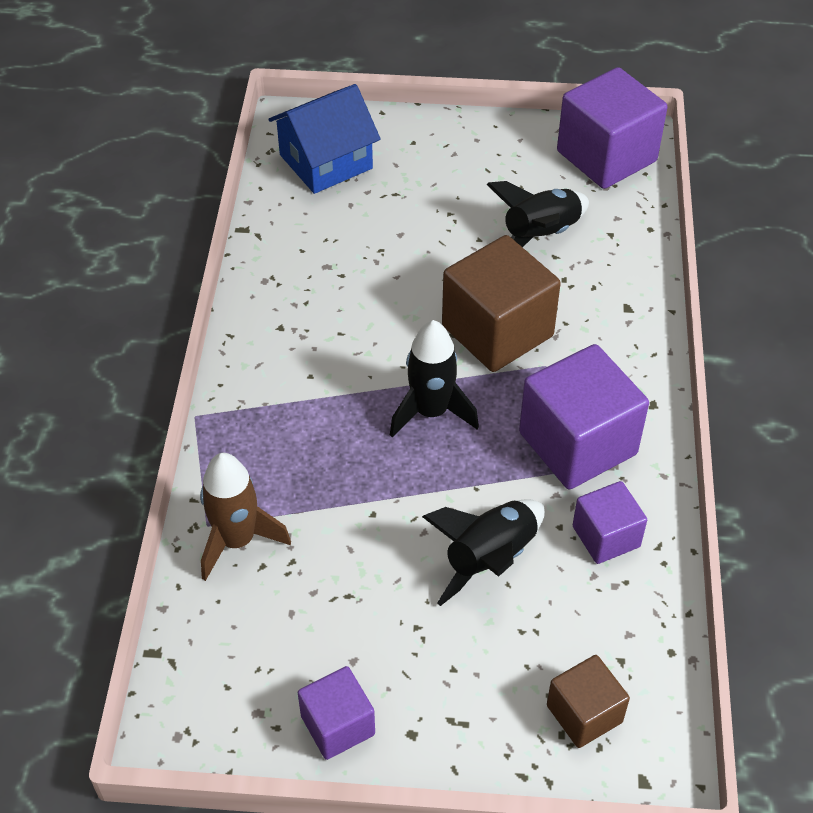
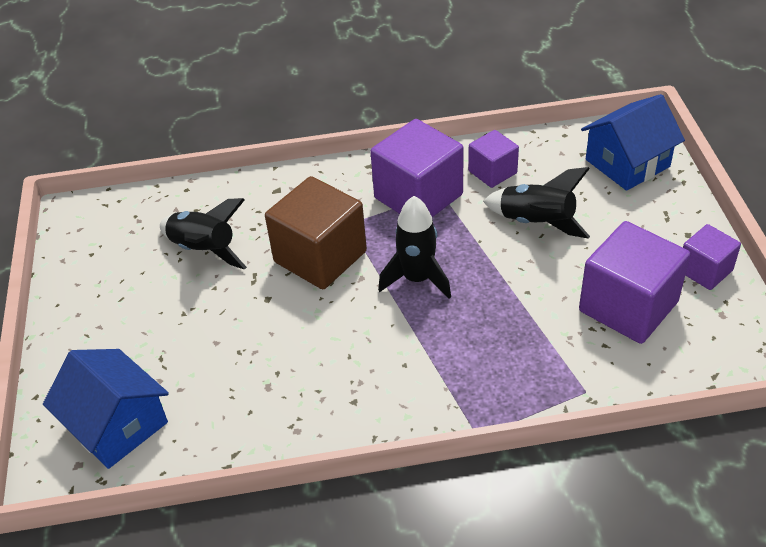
camera: 100 degrees left, 5 degrees down
brown rocket [200,453,291,581] -> none
brown cube [547,655,630,748] -> blue house [581,94,685,191]
purple cube [557,67,668,189] -> purple cube moved to [579,221,690,344]

